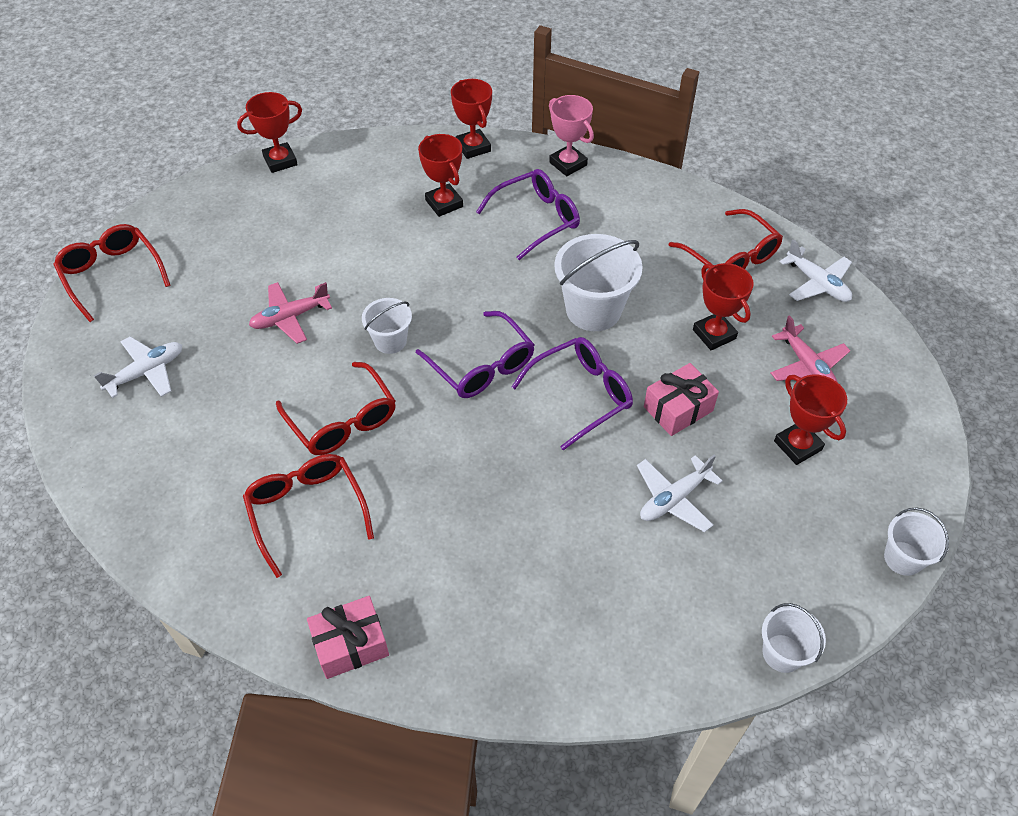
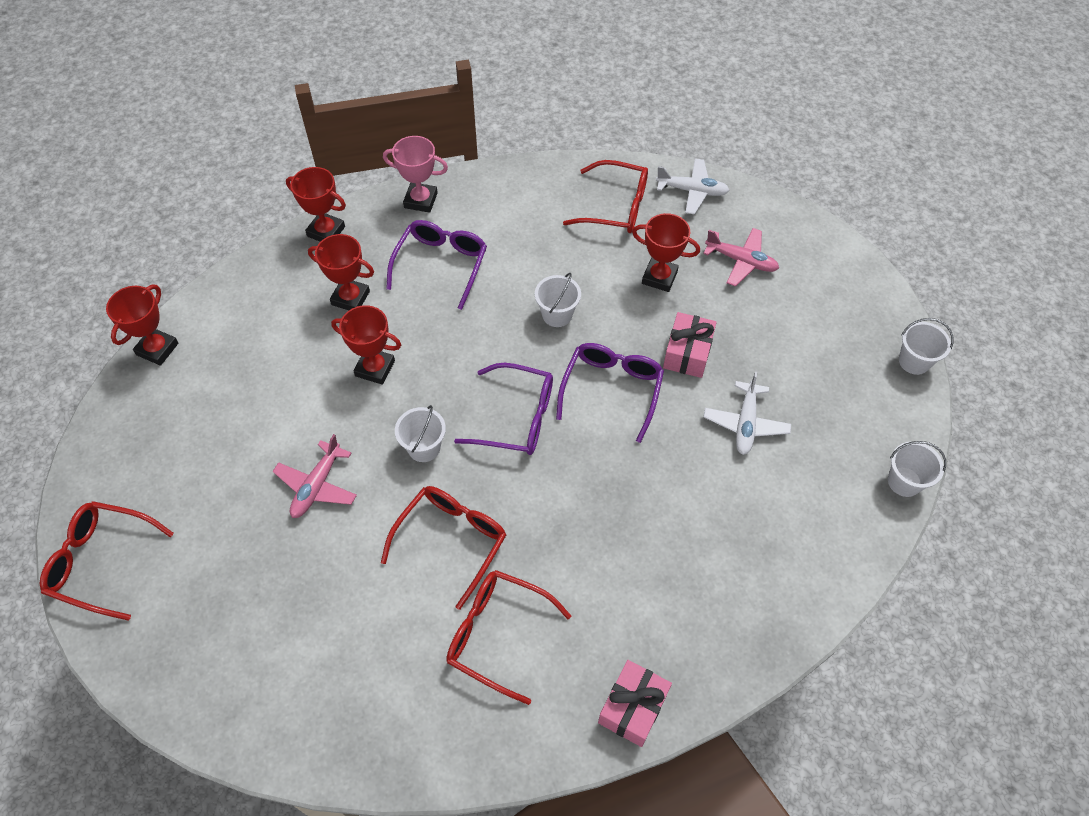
camera: 40 degrees left, 5 degrees up
white plane [94,336,182,398] -> none
red glasses [276,362,396,455] -> red glasses turned 75 degrees counterclockwise [381,486,506,610]
white bucket [554,234,643,331] -> white bucket [535,273,581,327], size x0.57
red trophy [774,375,847,465] -> red trophy moved to [331,305,401,385]

